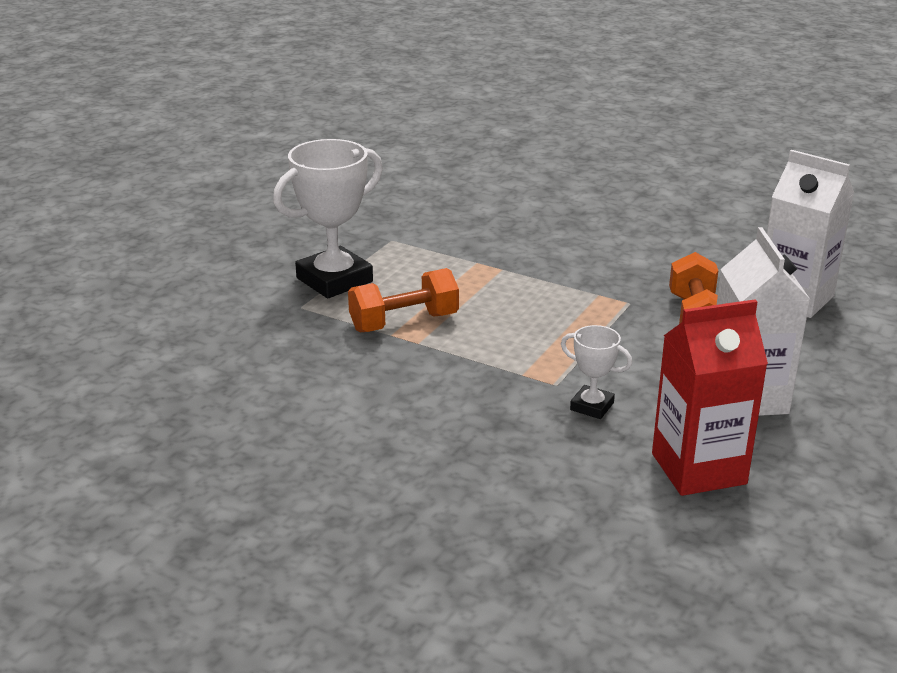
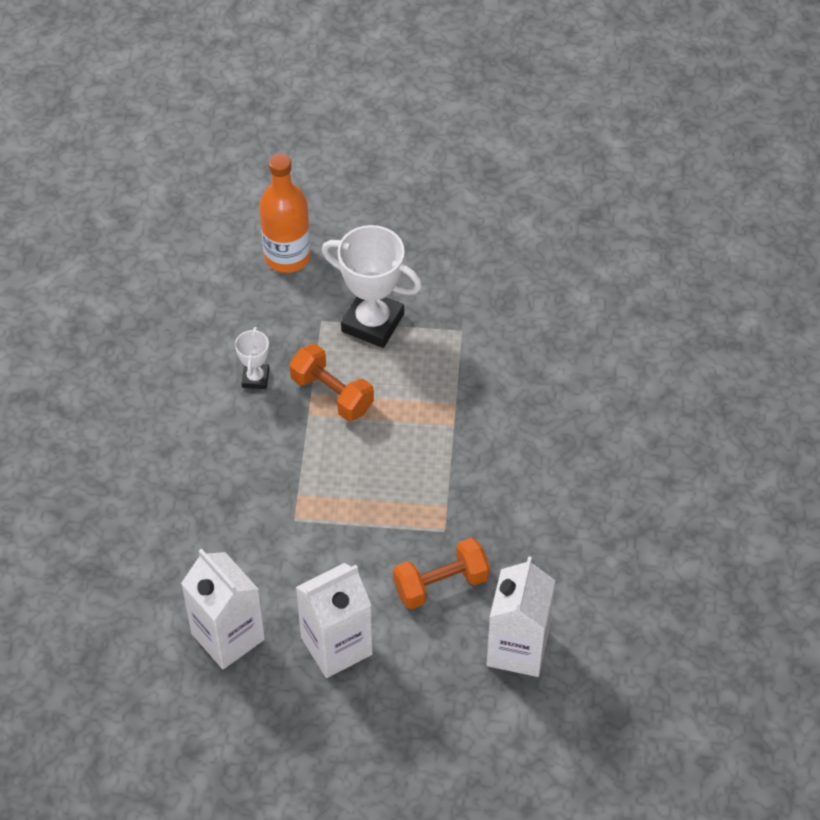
camera: 65 degrees right, 25 degrees up
white trophy [561,325,632,419] -> white trophy moved to [235,327,269,389]
red carton [652,299,768,496] -> white carton [181,549,265,669]
none -> orange bottle [259,154,311,273]

